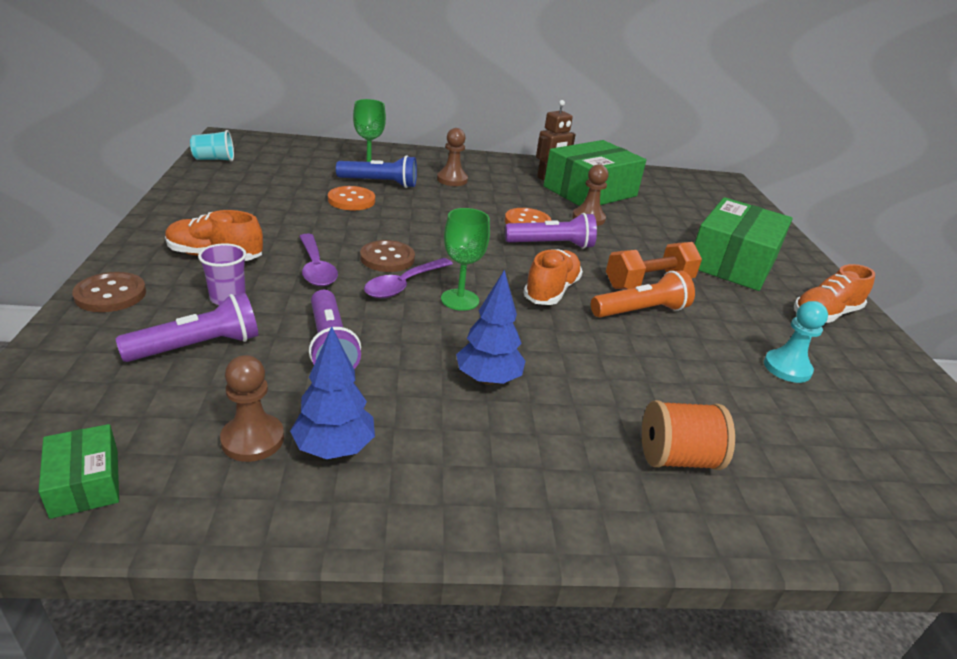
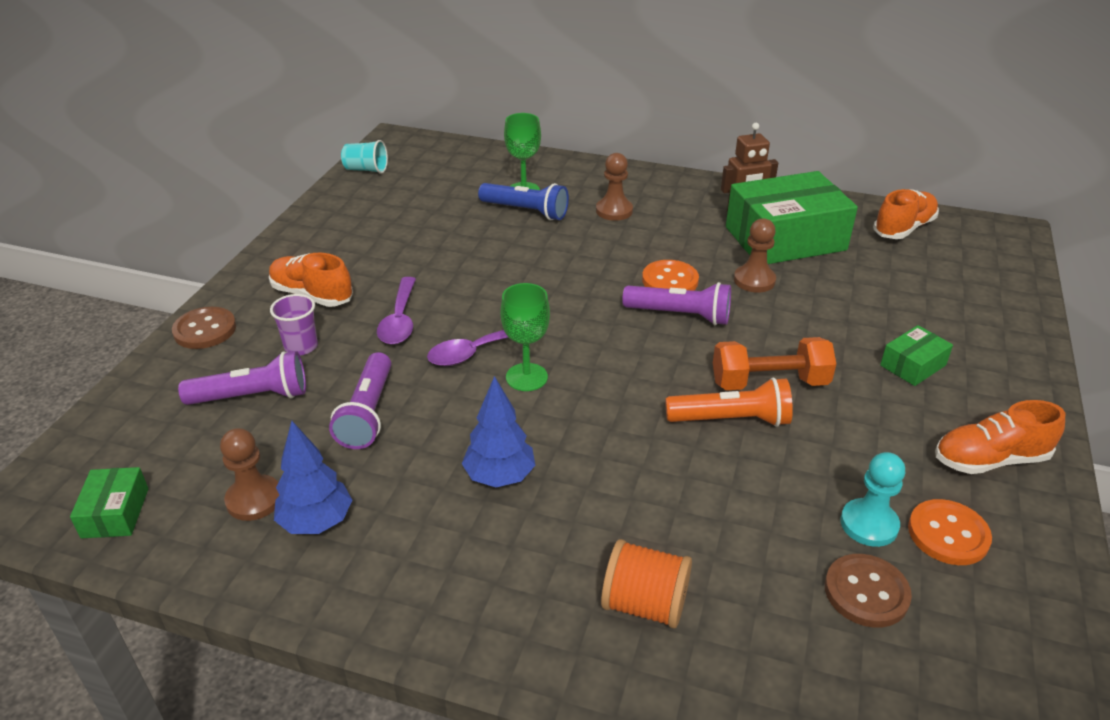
camera: 25 degrees right, 5 degrees up
orange button [328,186,375,210] -> orange button moved to [908,499,992,565]
brown button [360,240,415,272] -> brown button moved to [825,554,912,628]
orange shoe [523,249,583,305] -> orange shoe moved to [873,189,939,239]
green box [694,197,793,291] -> green box [880,325,953,386], size x0.45

